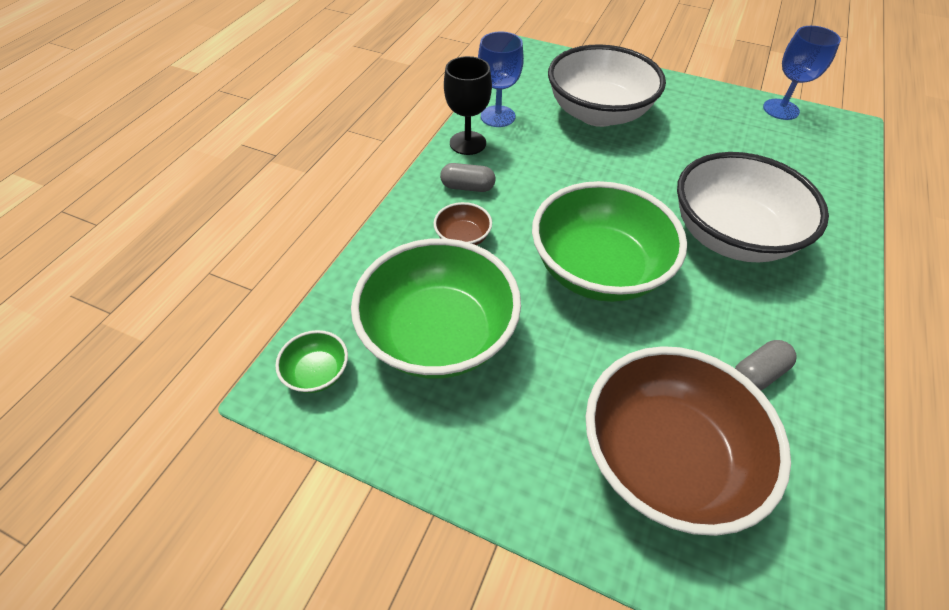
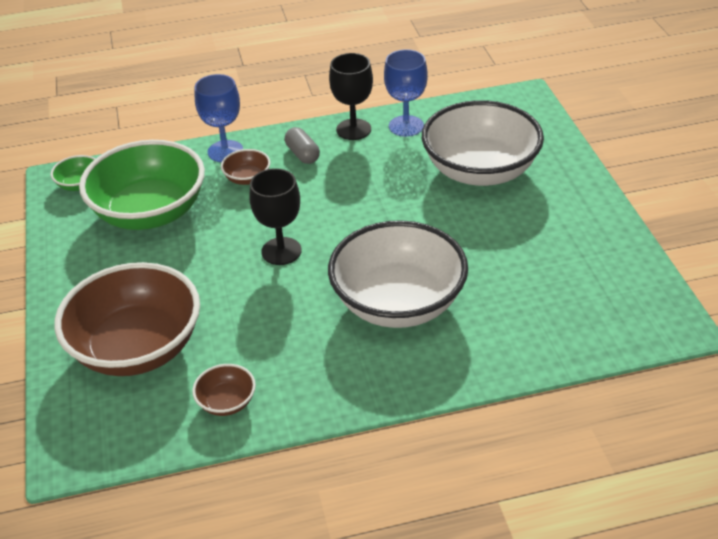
camera: 55 degrees right, 10 degrees down
green bowl [532,181,687,302] -> black goblet [249,168,302,265]
grey capsule [735,340,797,390] -> none
blue goblet [763,26,841,120] -> blue goblet moved to [195,74,243,162]
none -> brown bowl [192,364,256,416]

